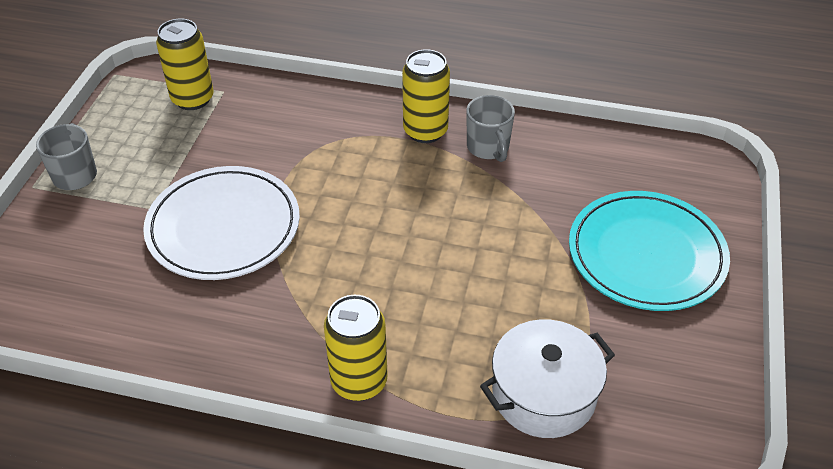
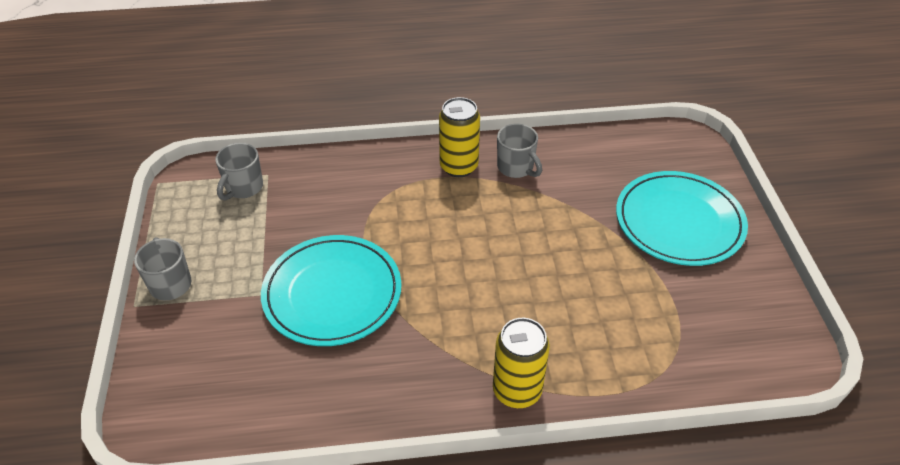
camera: 20 degrees left, 0 degrees up
white plate [143,166,300,280] -> turquoise plate [261,235,401,346]
yellow can [156,19,214,110] -> grey mug [215,143,263,201]
white pot [480,319,615,438] -> none

